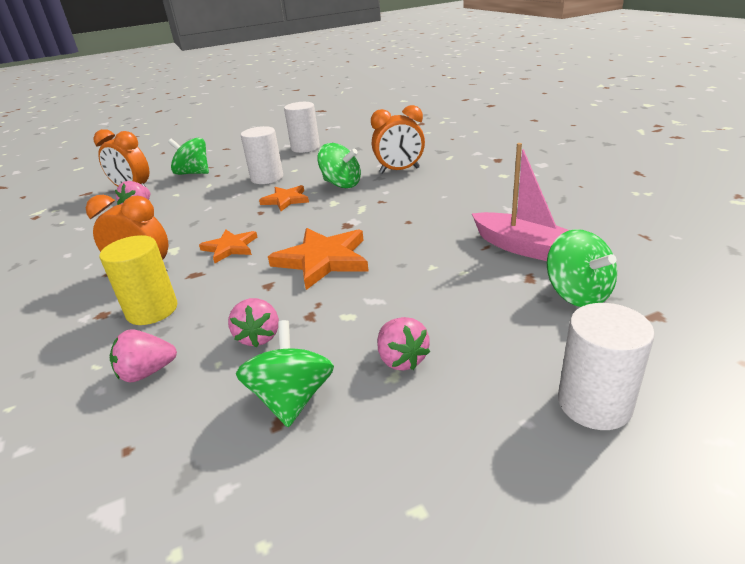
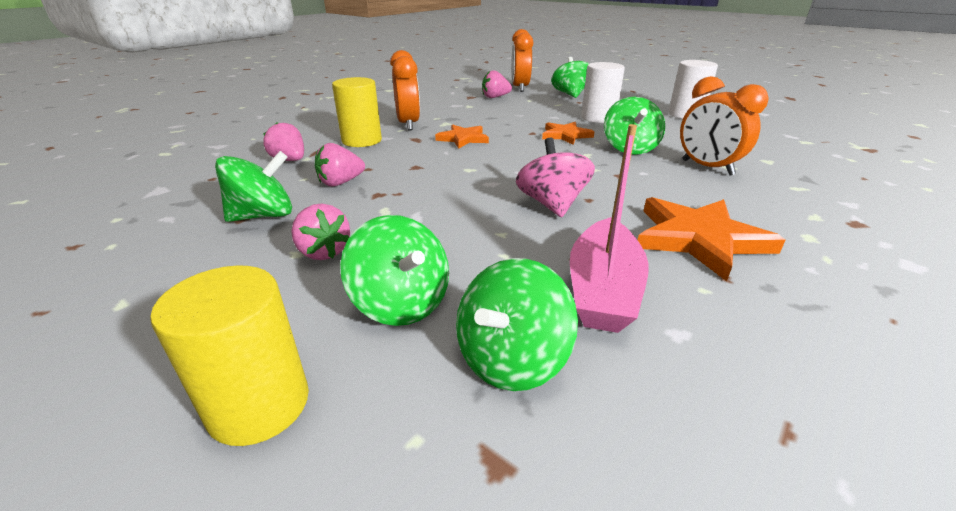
camera: 60 degrees right, 0 degrees up
orange star [268,228,369,290] -> orange star moved to [638,197,785,281]
pink strawberry [377,317,430,371] -> pink strawberry turned 75 degrees counterclockwise [291,204,350,260]
white cylinder [558,303,655,430] -> yellow cylinder [150,265,309,446]
none -> green spinning top [340,215,449,326]
none -> pink spinning top [516,138,595,217]

